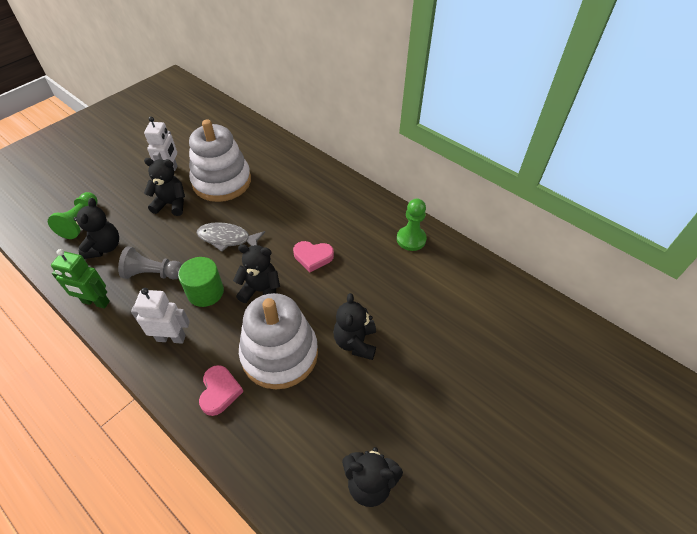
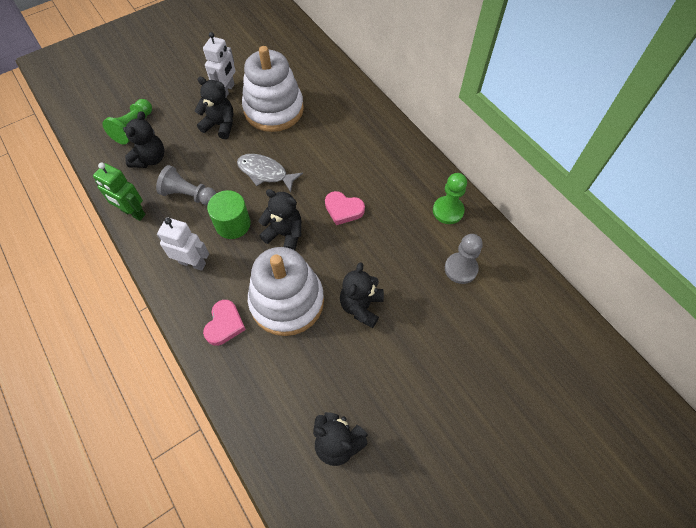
camera: 15 degrees right, 10 degrees up
none -> grey pawn [445,234,483,284]

